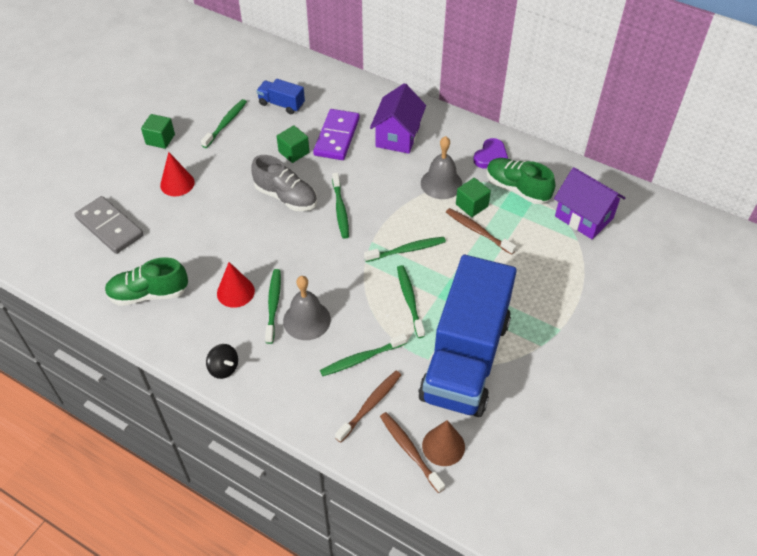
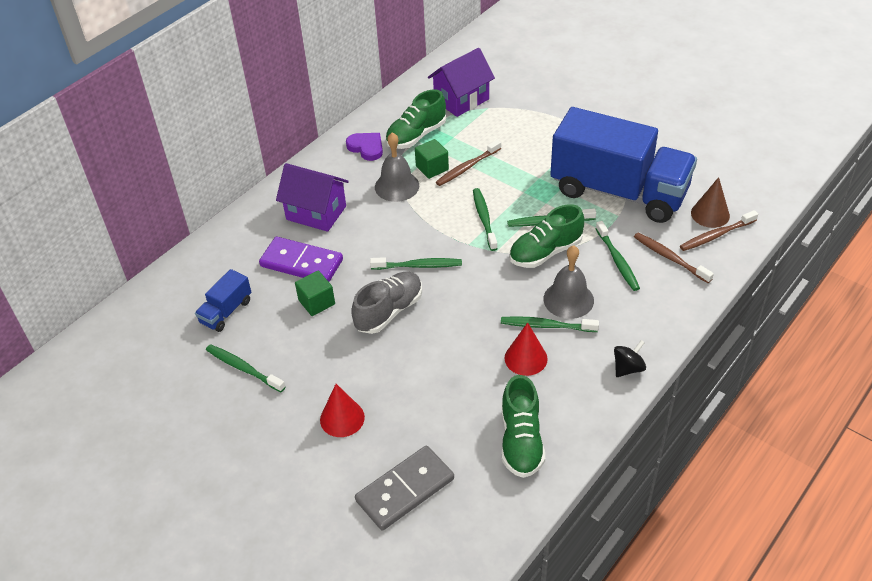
camera: 80 degrees left, 5 degrees down
green cube [141,114,175,149] -> none
none -> green shoe [509,204,584,268]

